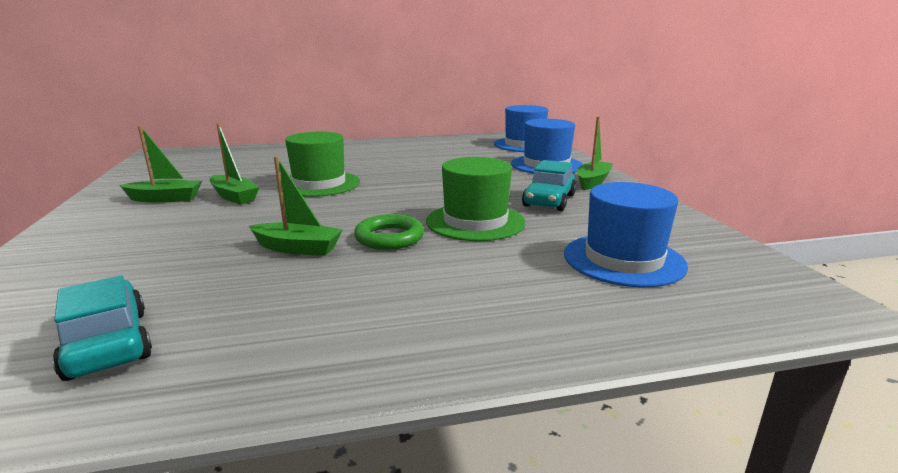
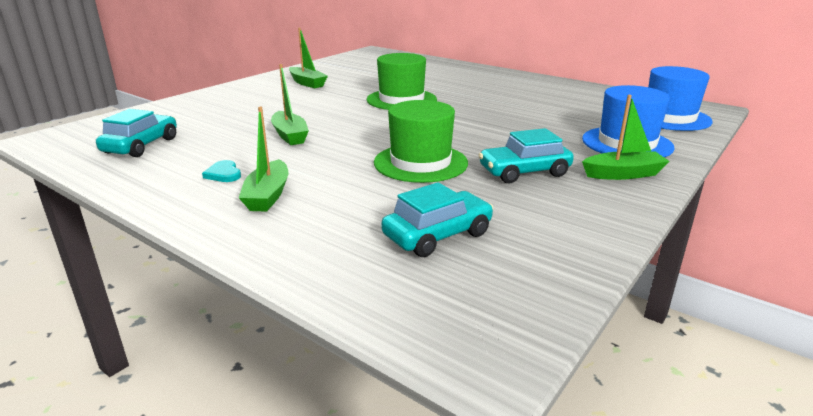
camera: 50 degrees right, 5 degrees up
green boat [210,123,259,205] -> green boat moved to [239,107,289,212]
green ring [354,214,424,250] -> none
blue hat [564,182,688,287] -> turquoise car [381,182,493,257]
none -> turquoise heart [202,160,241,182]

